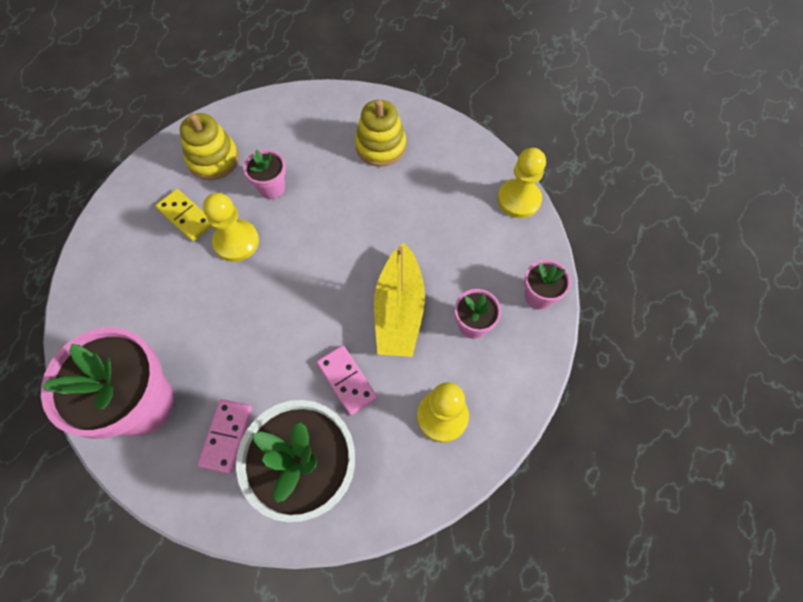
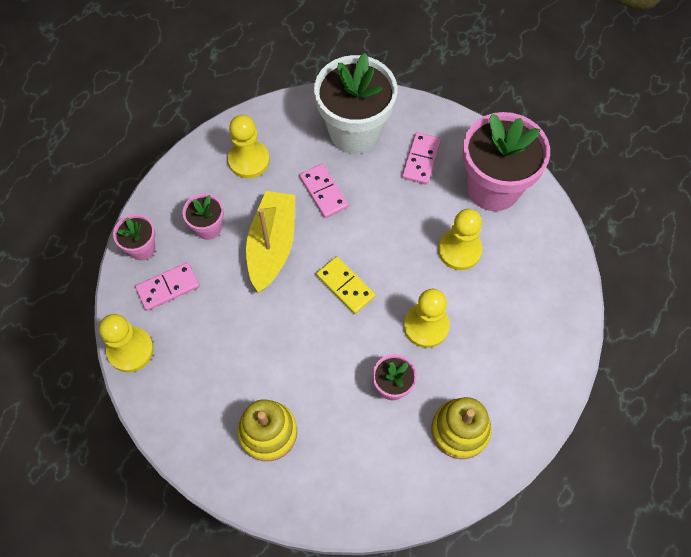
camera: 175 degrees left, 0 degrees up
yellow domino [155,189,212,241] -> yellow domino moved to [316,256,375,314]
none -> pink domino [135,262,200,311]
none -> yellow pawn [438,209,482,270]

